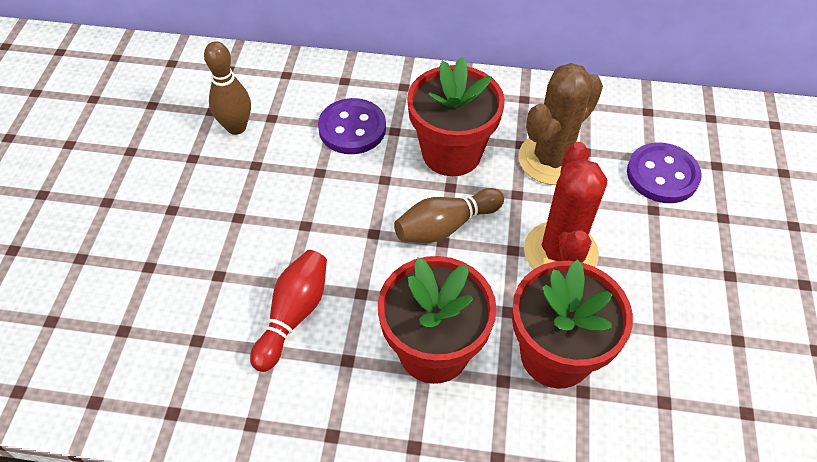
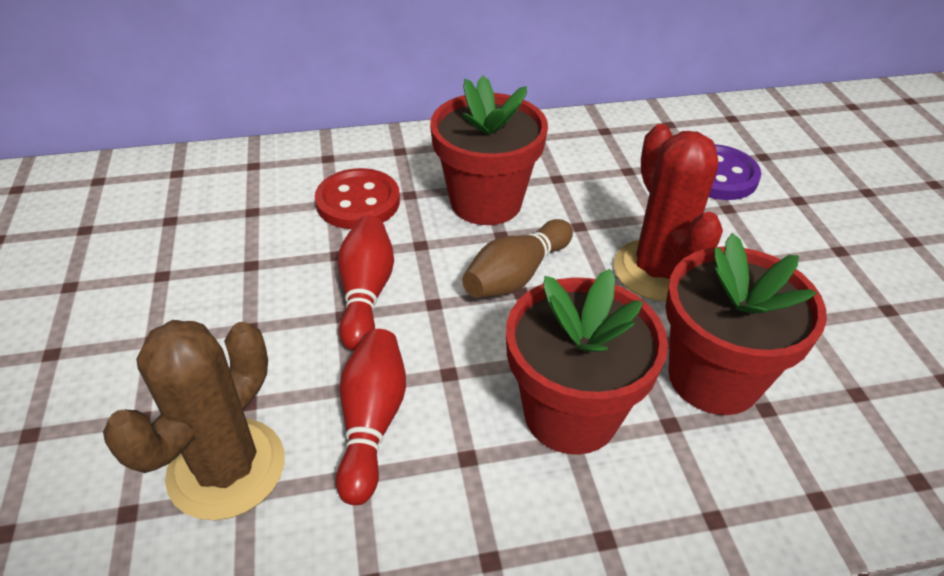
camera: 20 degrees left, 10 degrees down
brown bowling pin [204,41,251,135] -> none
purple button [318,98,386,154] -> red button [315,168,400,229]
brown cactus [518,63,603,185] -> brown cactus moved to [103,320,285,520]
none -> red bowling pin [338,215,394,351]

